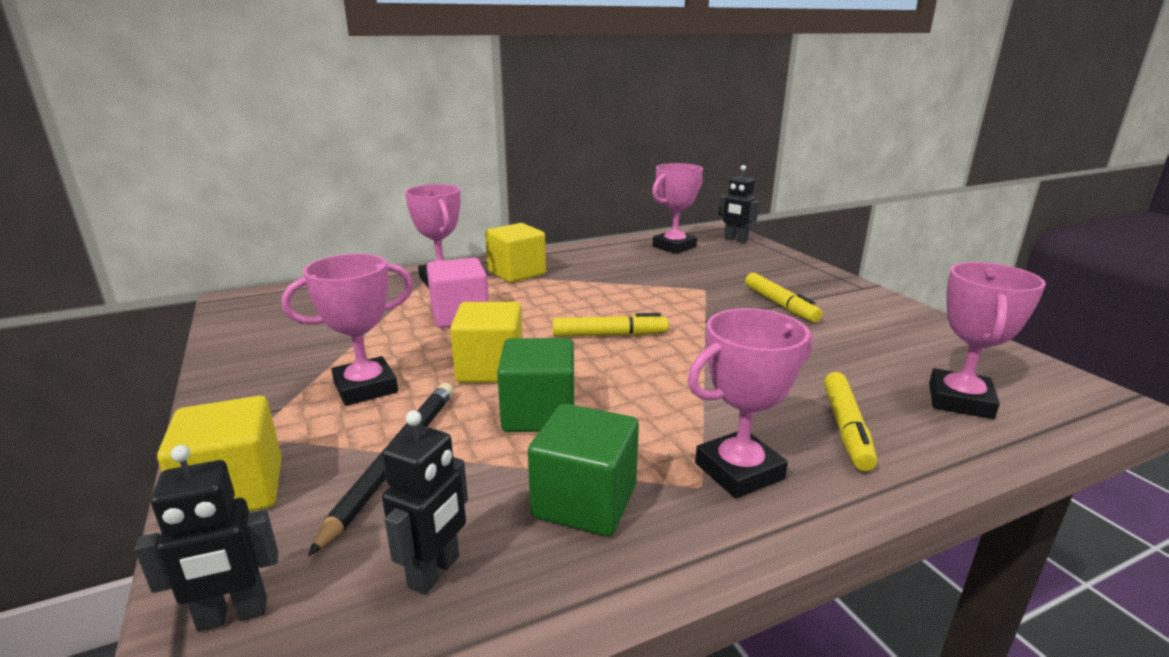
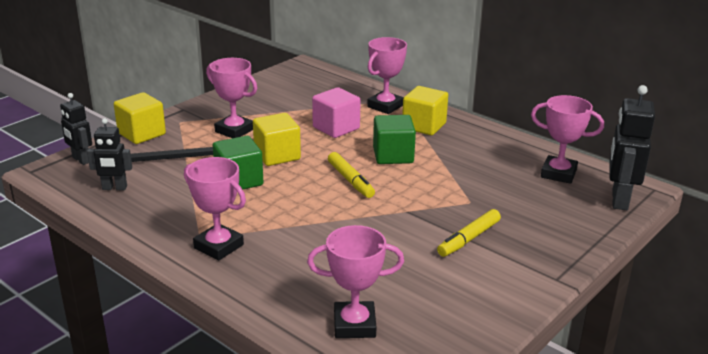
camera: 65 degrees right, 5 degrees up
green cube [528,404,639,536] -> green cube moved to [373,115,416,164]
black robot [719,165,759,243] -> black robot [609,85,655,210], size x1.60
yellow marker [824,372,877,471] -> none

